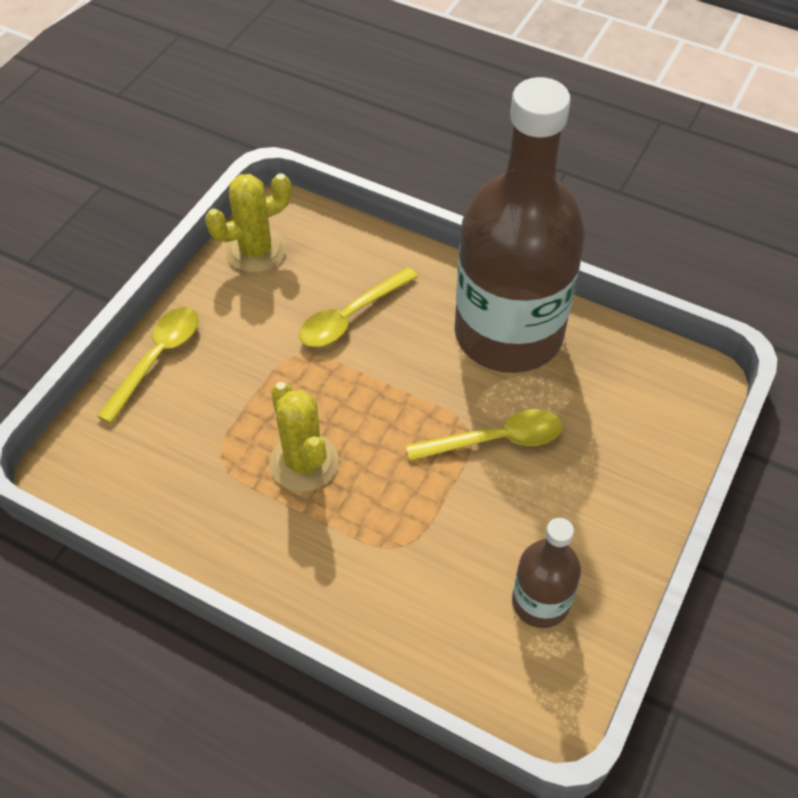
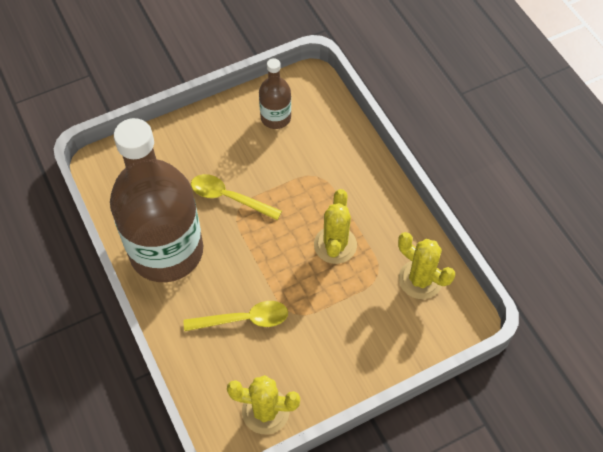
camera: 145 degrees left, 5 degrees up
yellow spoon [97,307,199,424] -> none
none -> yellow cactus [398,232,455,299]

